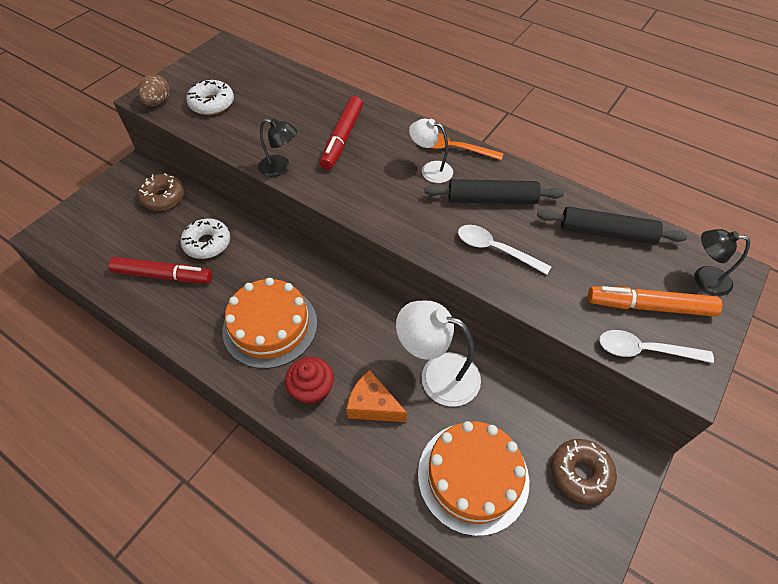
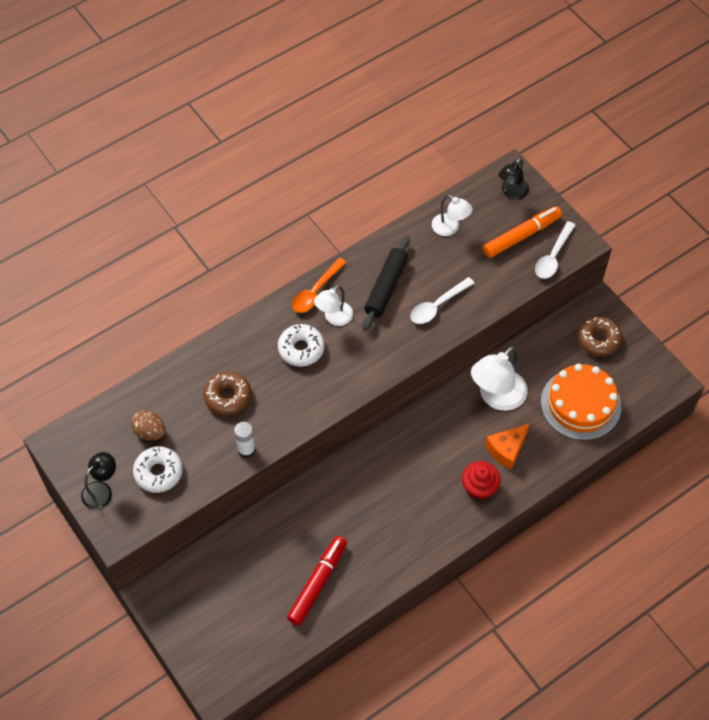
camera: 70 degrees left, 5 degrees up
brown donut [137,173,185,211] -> brown donut moved to [203,371,251,415]
brown egg [138,75,170,106] -> brown egg moved to [131,410,165,440]
white donut [180,218,230,259] -> white donut moved to [278,324,325,367]
orange cake [223,278,317,369] -> none
black lamp [258,118,297,177] -> black lamp moved to [81,452,116,509]
red marker [320,96,363,170] -> none
black rolling pin [537,207,687,245] -> white lamp [432,195,473,236]
orange marker [588,286,723,316] -> orange marker turned 150 degrees counterclockwise [483,206,562,258]
none -> white glue stick [234,422,255,458]

